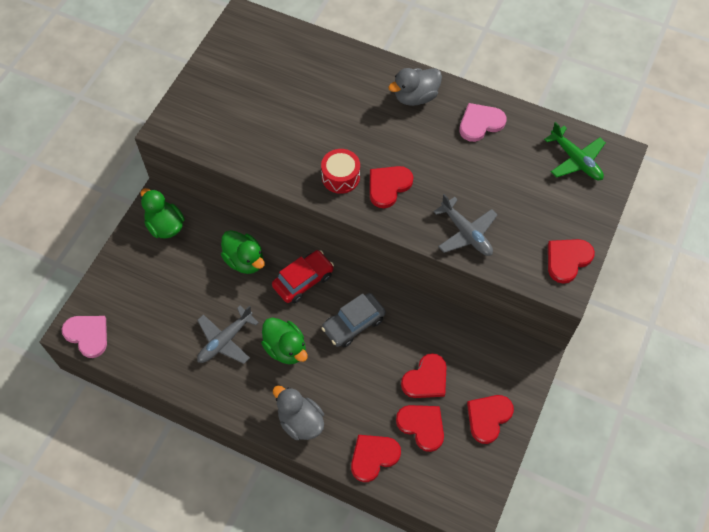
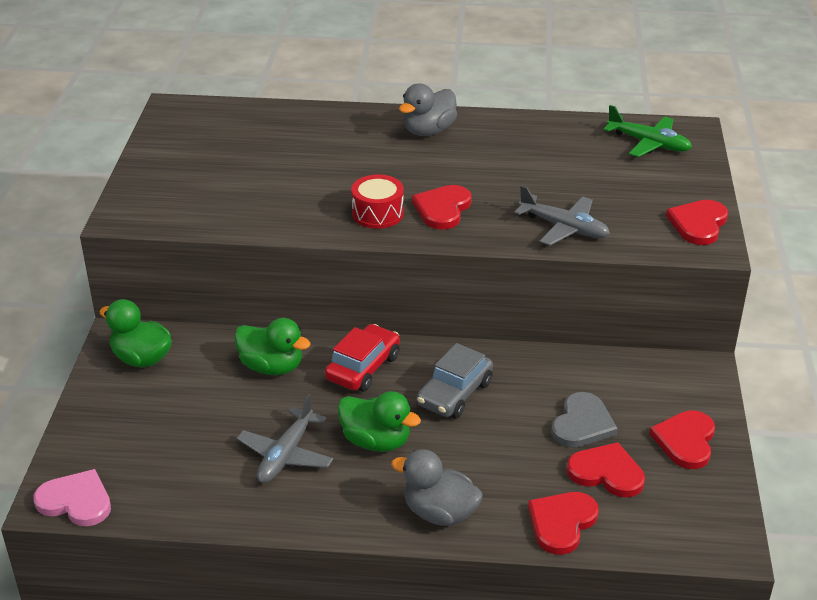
camera: 20 degrees left, 25 degrees down
red heart [401,353,447,398] -> grey heart [551,392,618,448]
pink heart [459,103,506,142] -> none

